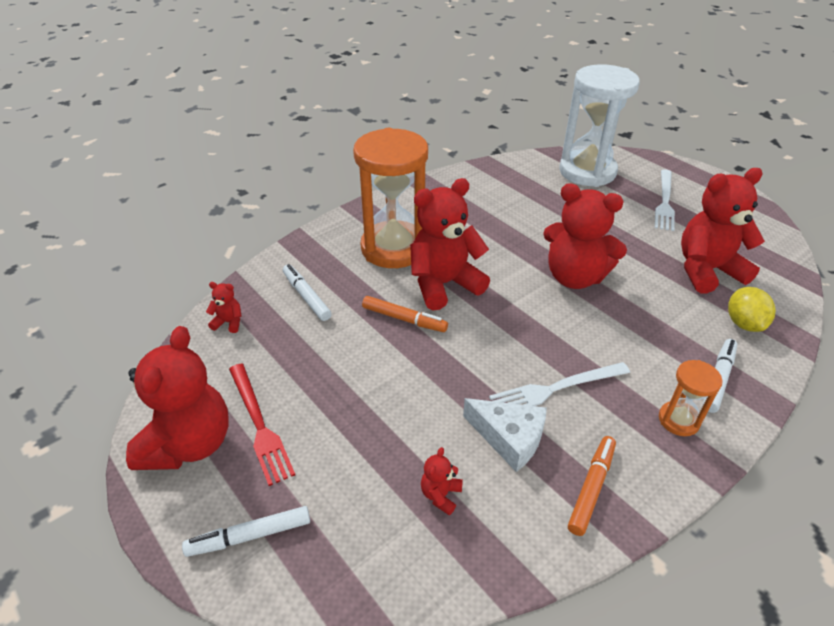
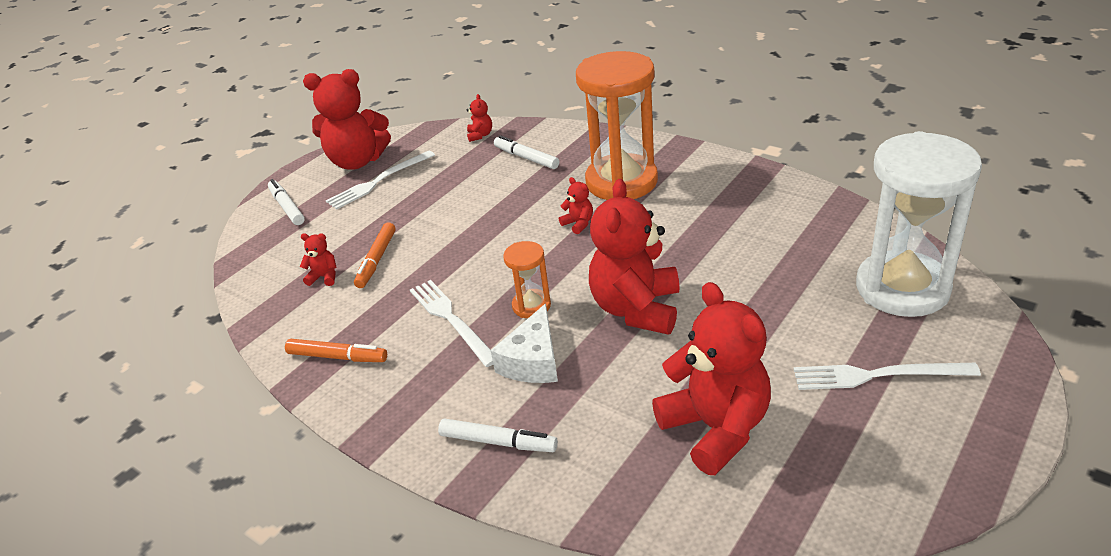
camera: 80 degrees right, 5 degrees down
red fork [229,363,295,486] -> white fork [326,151,435,210]
white marker [283,264,332,321] -> white marker turned 90 degrees counterclockwise [494,135,559,169]
orange marker [362,296,448,332] -> orange marker moved to [354,222,396,288]
red teddy bear [410,178,490,310] -> red teddy bear [559,177,593,234], size x0.41
white cheese [463,398,547,472] -> white cheese moved to [491,304,558,383]
orange hourglass [659,360,723,436] -> orange hourglass moved to [503,241,551,318]
yellow lemon [728,287,776,332] -> none

